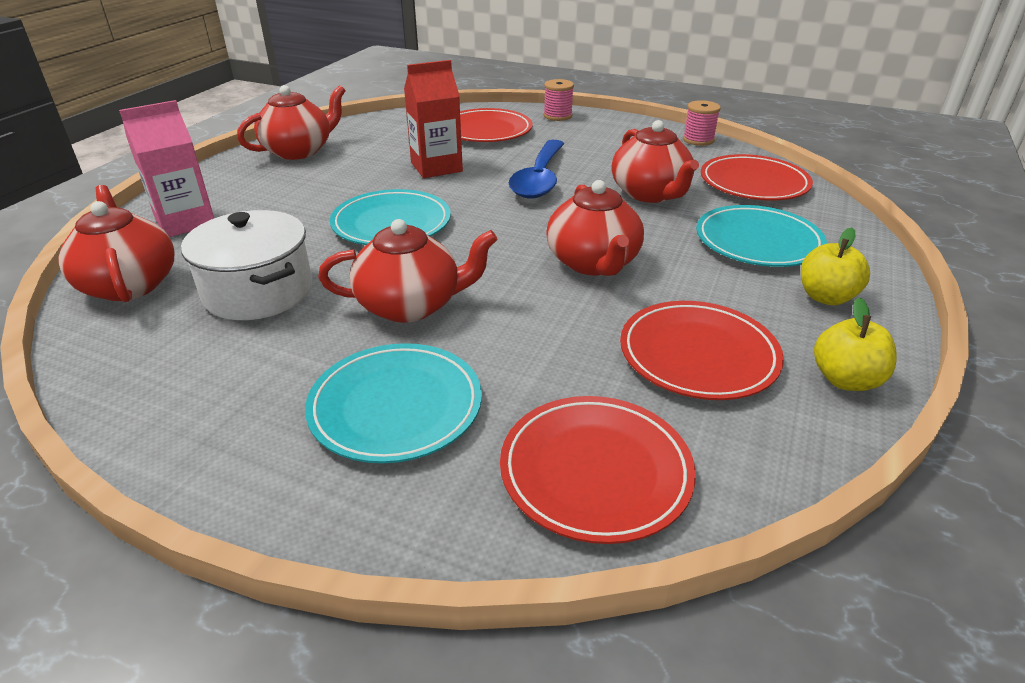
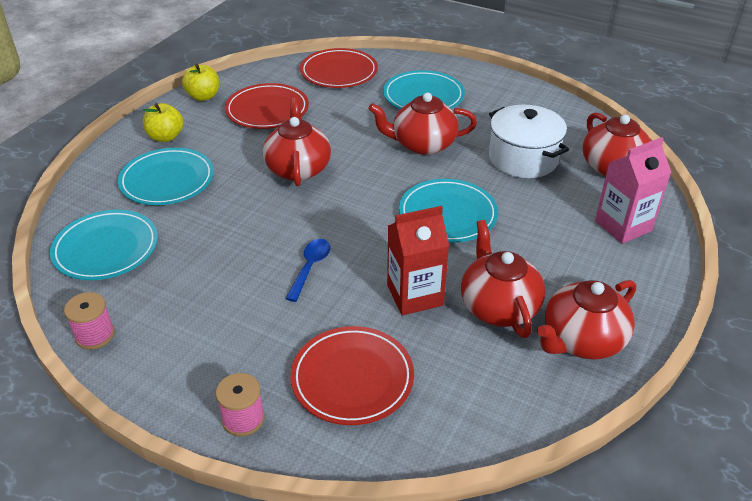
camera: 175 degrees left, 5 degrees up
blue spoon [509,140,564,199] -> blue spoon [286,239,330,302], size x0.56
red teapot [612,120,699,203] -> red teapot moved to [461,220,546,338]
red plate [701,154,813,200] -> turquoise plate [50,210,158,280]

